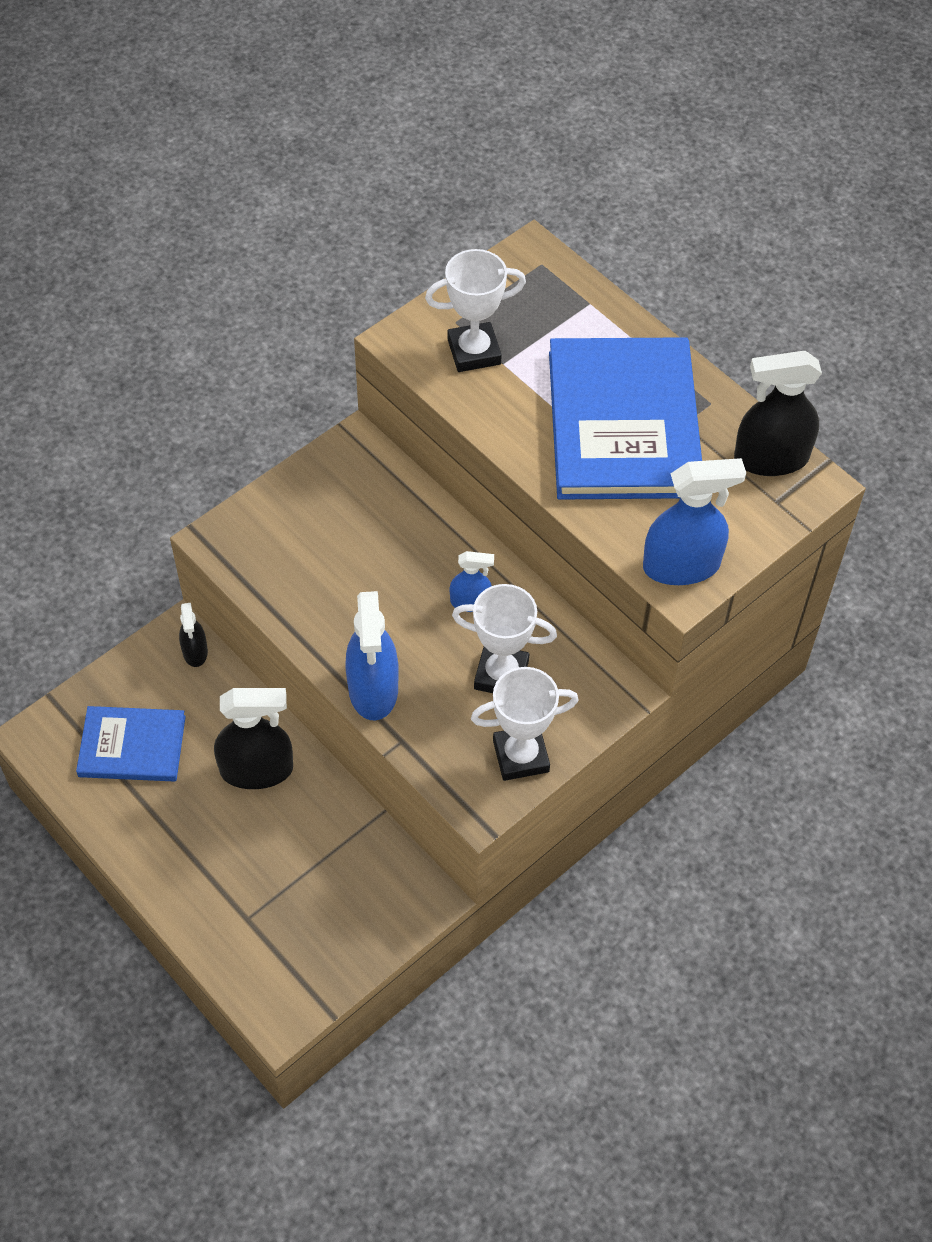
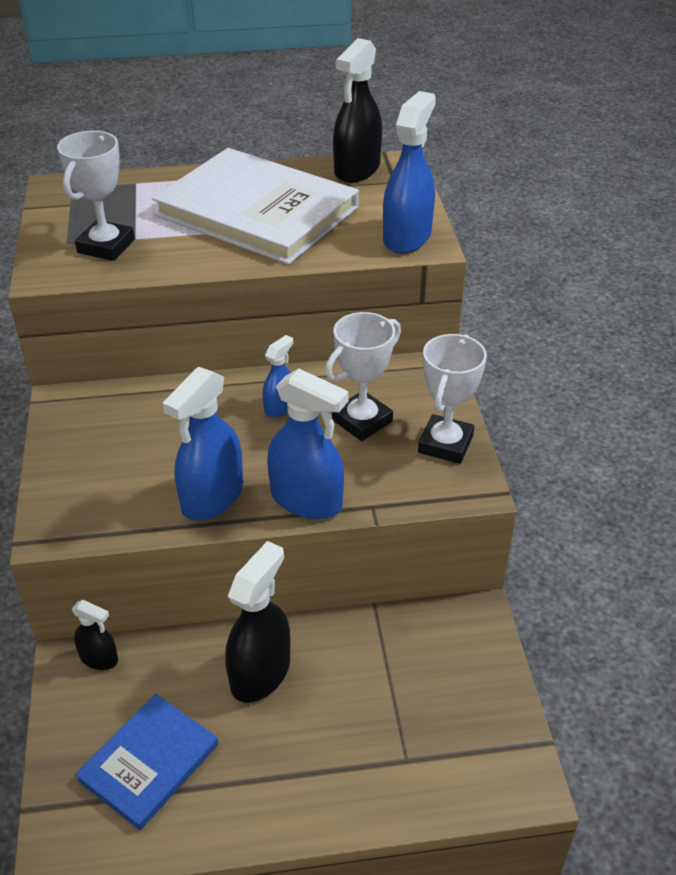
camera: 55 degrees left, 15 degrees down
blue book [549,337,702,500] -> white book [152,148,359,265]
none -> blue spray bottle [163,367,243,521]

